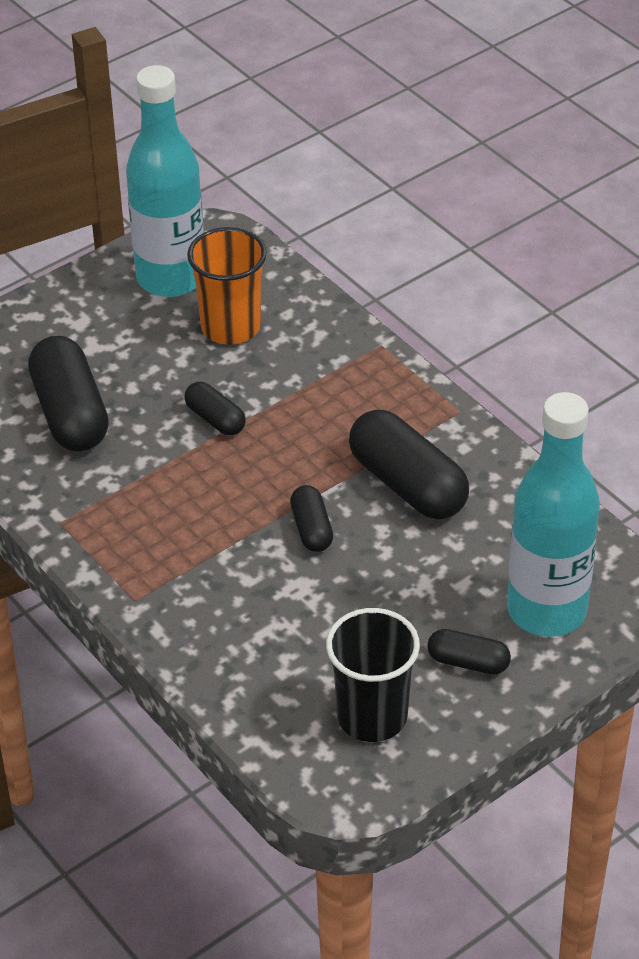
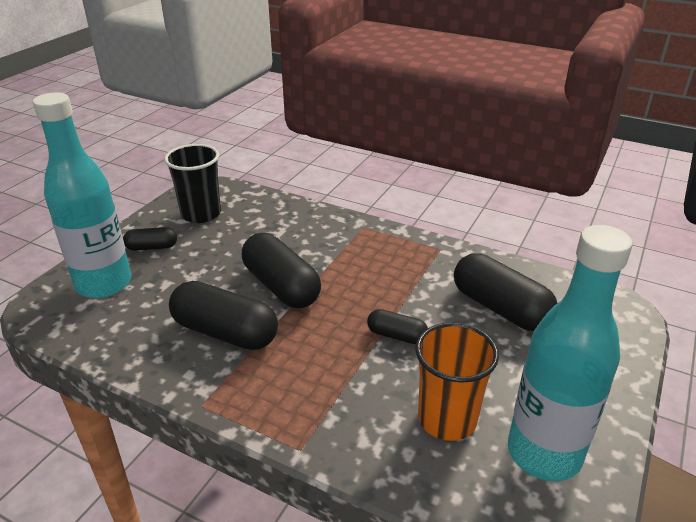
camera: 155 degrees right, 10 degrees down
black capsule [290,485,333,552] -> black capsule [242,233,321,308], size x1.90

